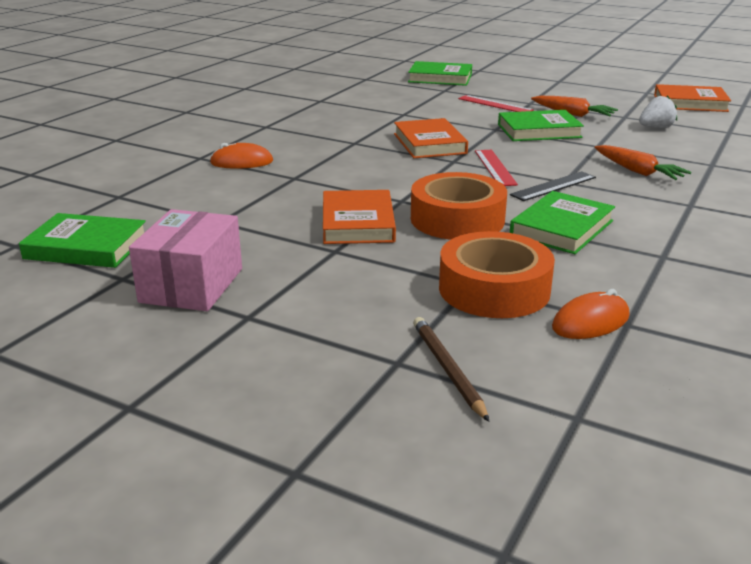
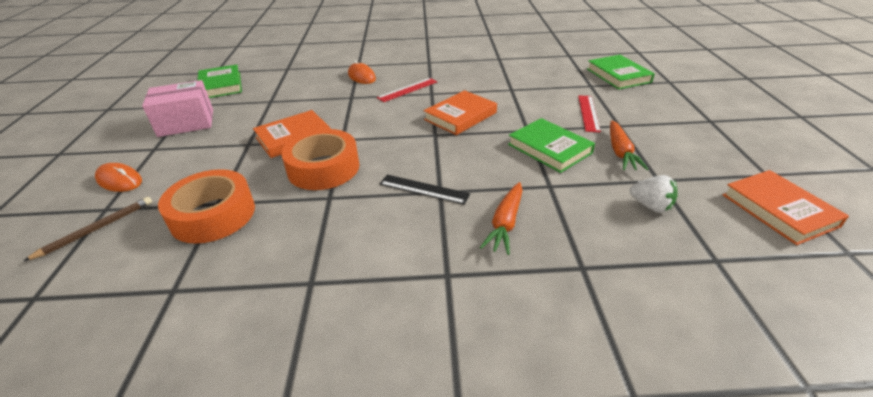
camera: 60 degrees right, 10 degrees up
red ruler [475,150,518,186] -> red ruler moved to [377,78,437,102]
green book [510,191,615,254] -> none
orange mouse [552,289,630,339] -> orange mouse moved to [95,163,142,192]

